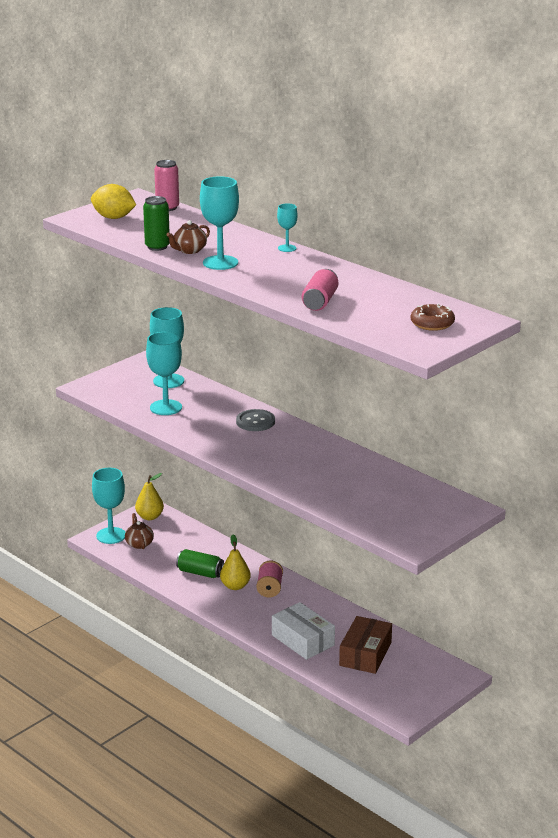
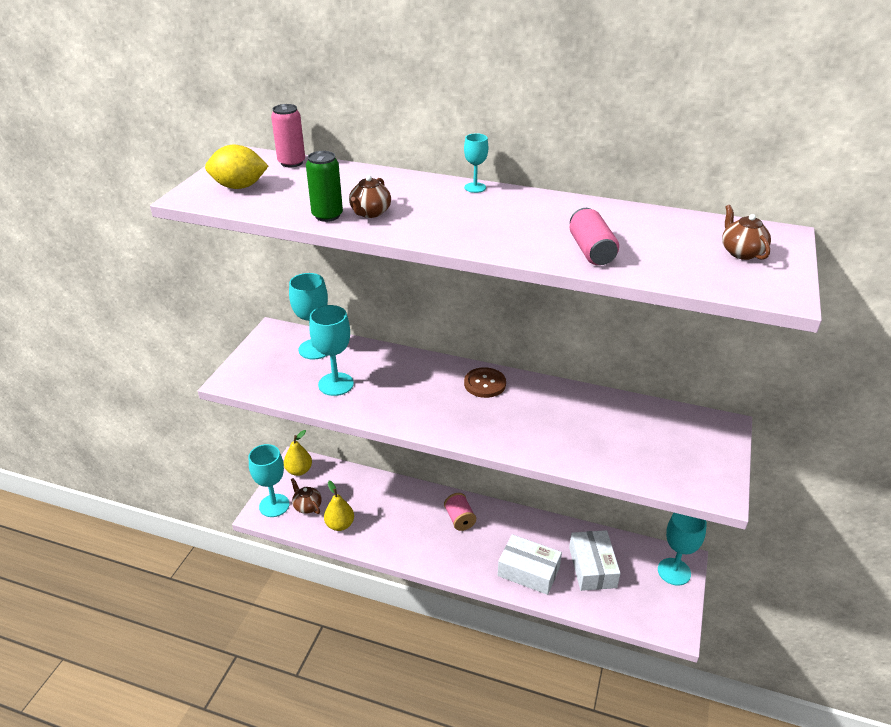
camera: 25 degrees left, 10 degrees up
green can [176,549,224,578] -> none
turquoise goblet [200,176,239,270] -> turquoise goblet moved to [658,513,707,586]
yellow pear [220,535,251,590] -> yellow pear moved to [324,481,354,531]
grey button [236,409,275,431] -> none
brown box [339,616,392,674] -> white box [569,530,621,591]
brown donut [411,303,455,331] -> brown teapot [722,205,771,260]
none -> brown button [464,367,506,398]

